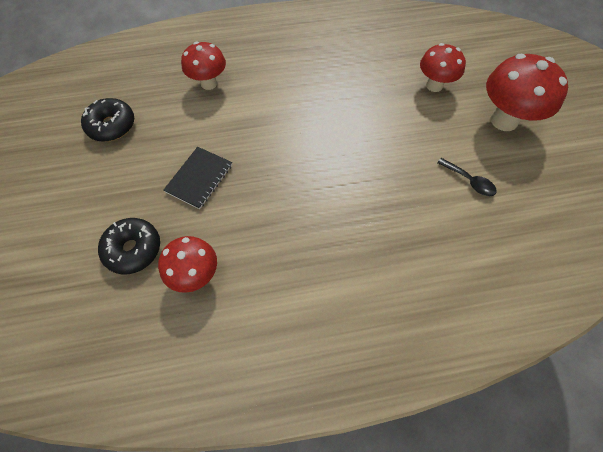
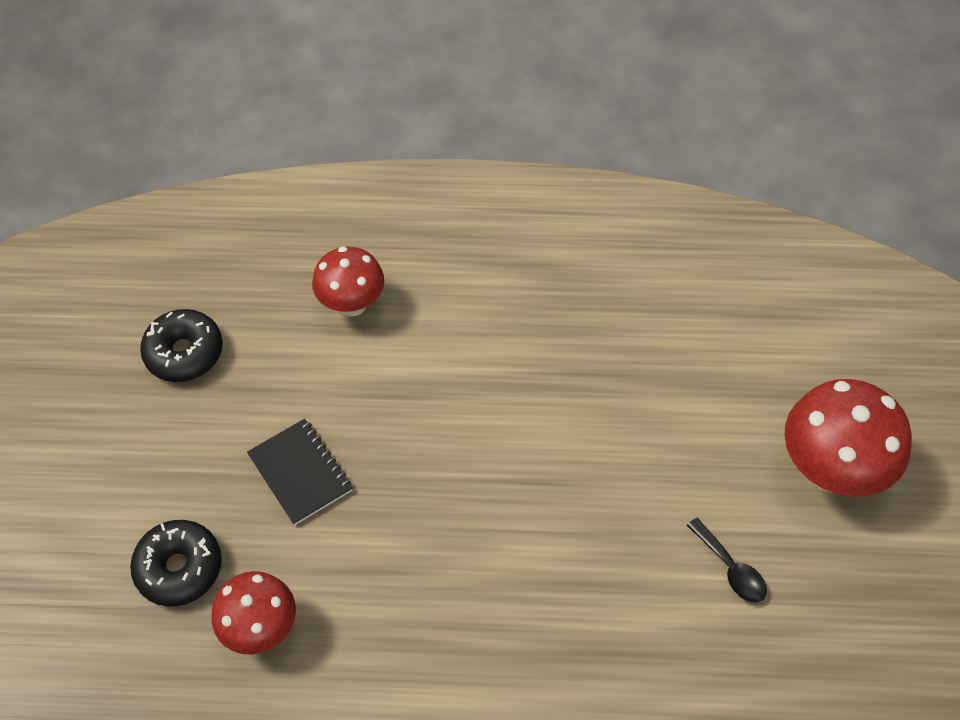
camera: 15 degrees right, 5 degrees down
black notebook [163,147,232,209] -> black notebook turned 75 degrees counterclockwise [247,419,352,525]
red mushroom [420,43,466,92] -> none

